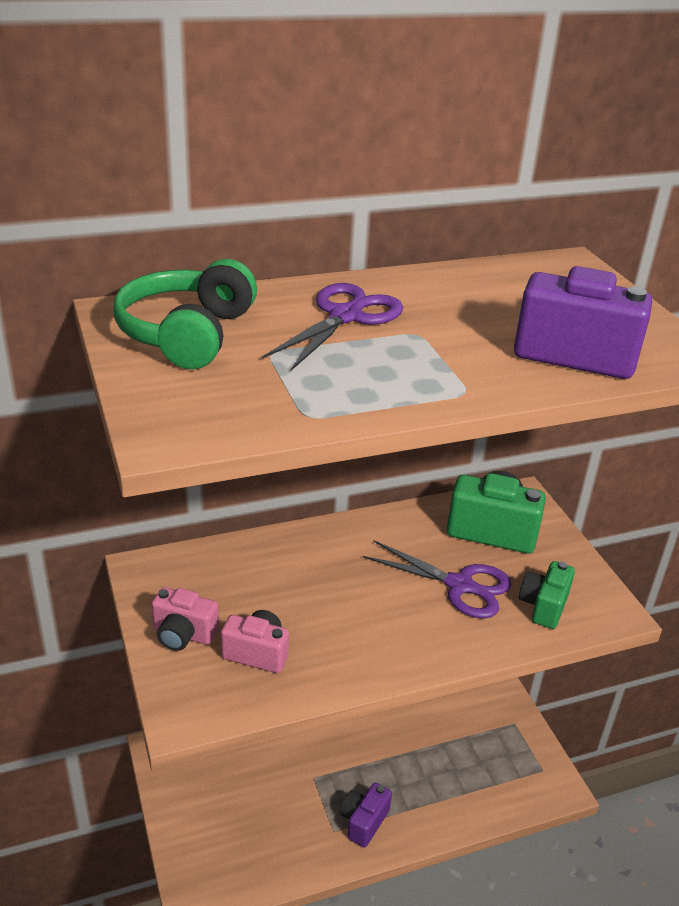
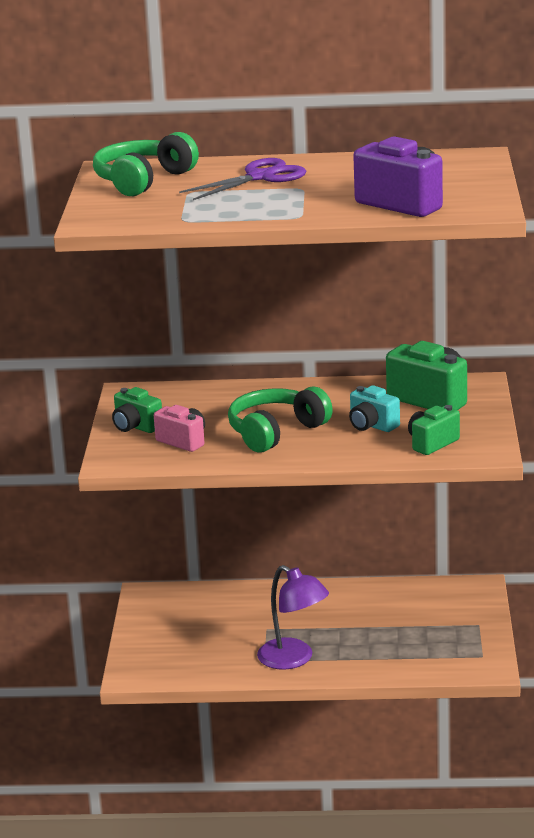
camera: 25 degrees right, 10 degrees down
pink camera [152,587,219,651] -> green camera [112,387,162,433]
purple camera [340,783,392,848] -> purple lamp [257,565,329,670]
purple scissors [363,540,512,619] -> turquoise camera [349,385,400,432]
none -> green headphones [228,386,333,453]

